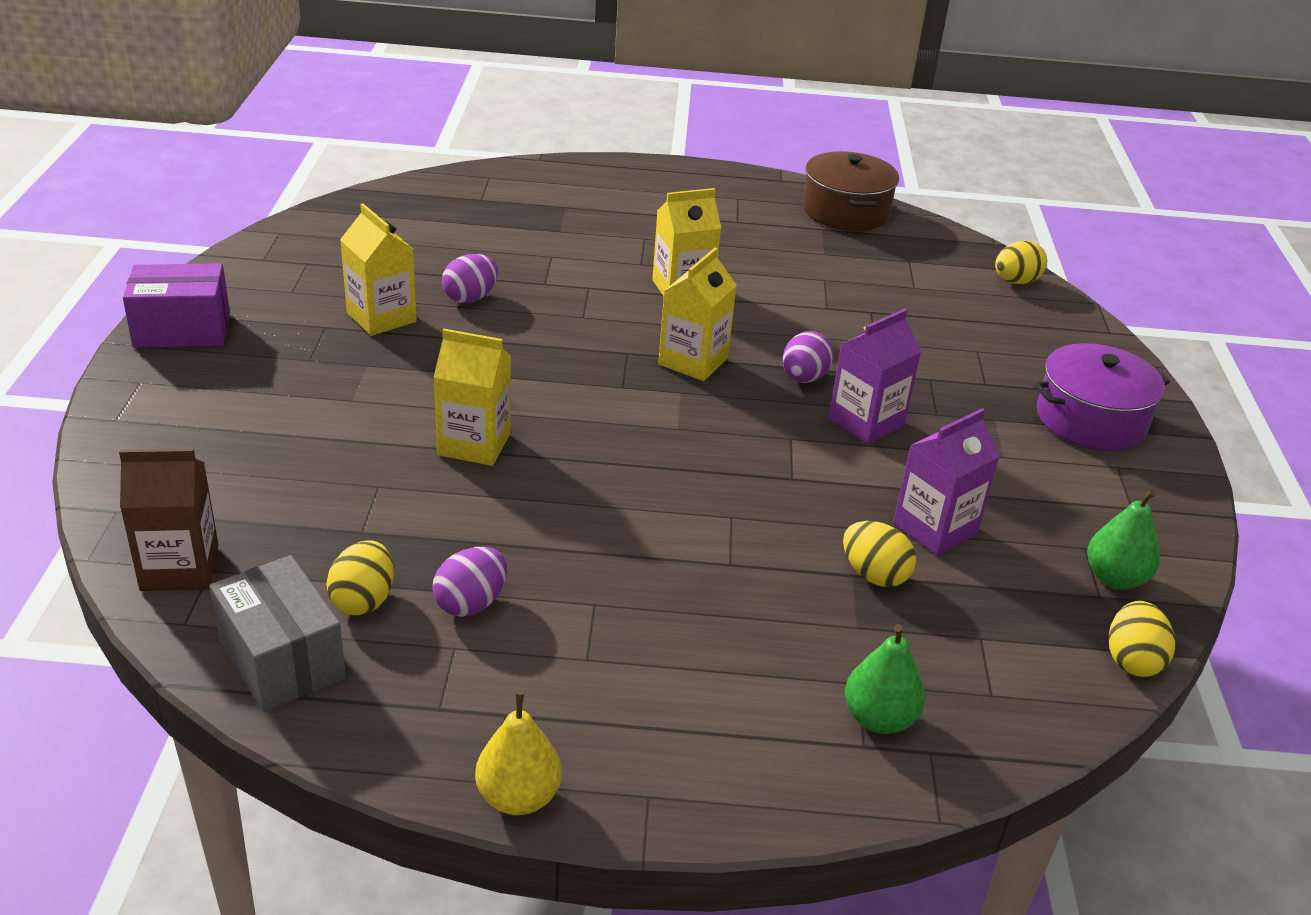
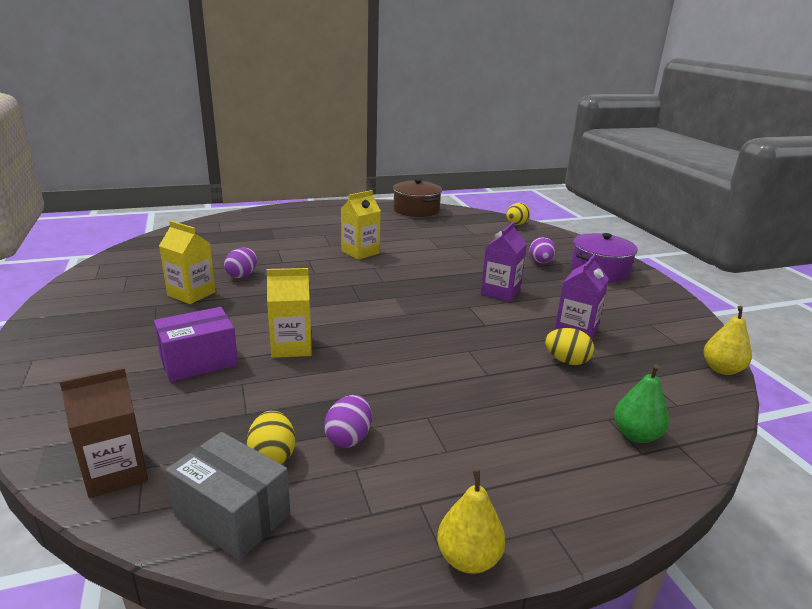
camera: 20 degrees left, 10 degrees down
purple box [123,263,230,348] -> purple box moved to [154,307,238,382]
yellow carton [658,248,737,381] -> none
purple egg [783,331,834,383] -> purple egg moved to [529,237,556,264]
green pear [1087,489,1160,590] -> none
yellow egg [1109,601,1175,677] -> yellow pear [704,306,752,375]

